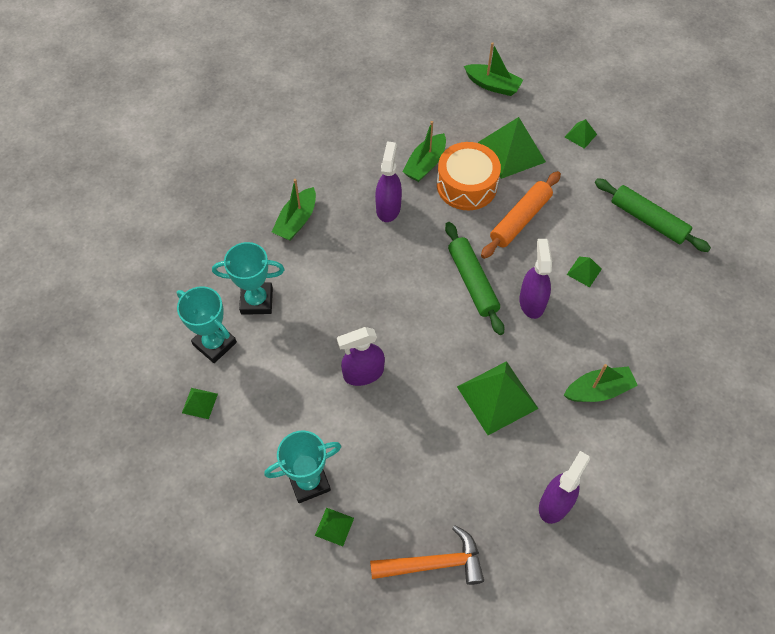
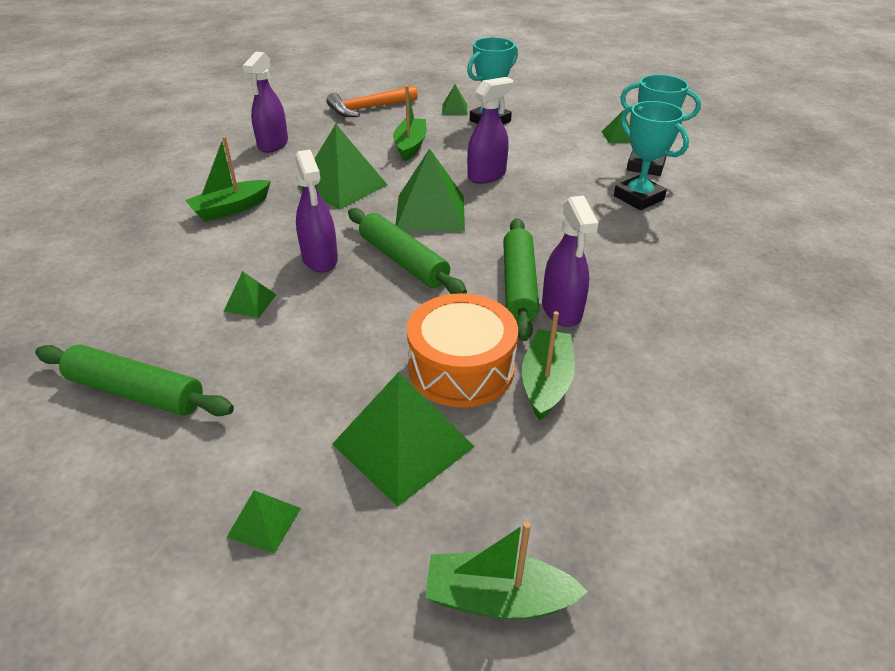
camera: 160 degrees right, 20 degrees down
turquoise trophy [212,242,285,315] -> turquoise trophy turned 75 degrees clockwise [614,101,689,210]
green boat [272,179,316,241] -> green boat moved to [393,85,427,161]
orange rolling pin [481,171,561,259] -> none
none -> green pyramid [396,148,465,231]
none -> green rolling pin [503,218,539,341]

